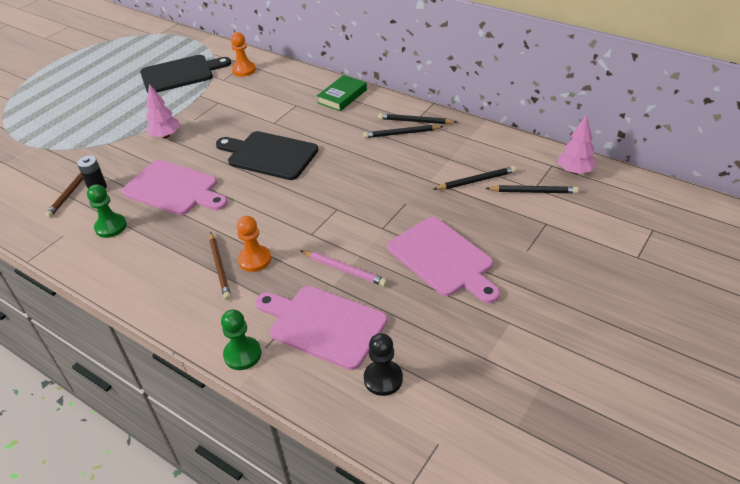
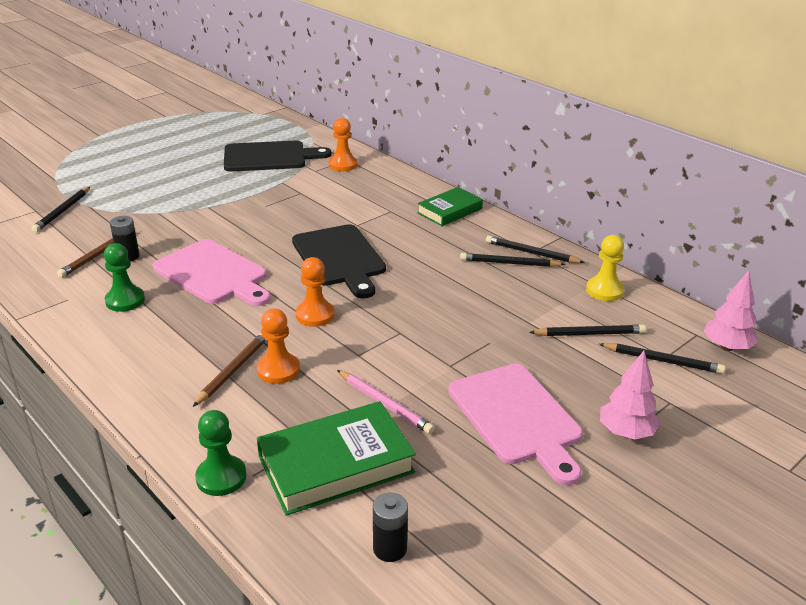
camera: 10 degrees right, 10 degrees down
pink tree [145,84,180,139] -> pink tree moved to [600,351,660,439]
brown pencil [209,232,231,300] -> brown pencil turned 150 degrees counterclockwise [193,333,266,407]
black cutting board [216,131,318,180] -> black cutting board turned 150 degrees counterclockwise [292,224,386,298]
pink cutting board [255,286,387,370] -> green book [257,401,416,516]
black pawn [364,333,403,396] -> black battery [373,493,408,562]
none -> black pencil [31,187,90,232]
none -> orange pawn [296,257,335,327]
none -> yellow pawn [586,235,624,301]

